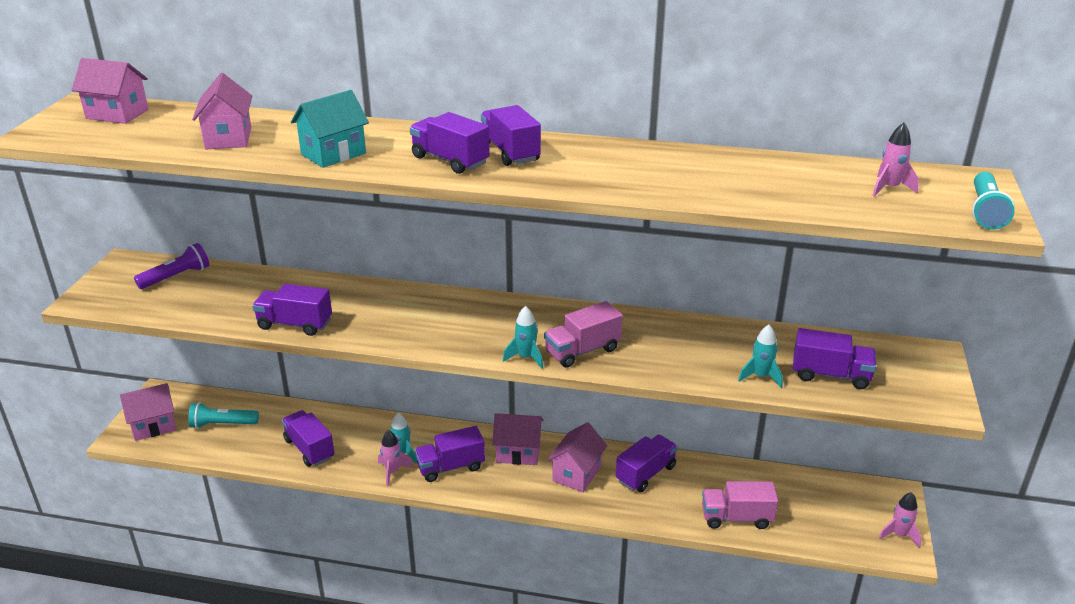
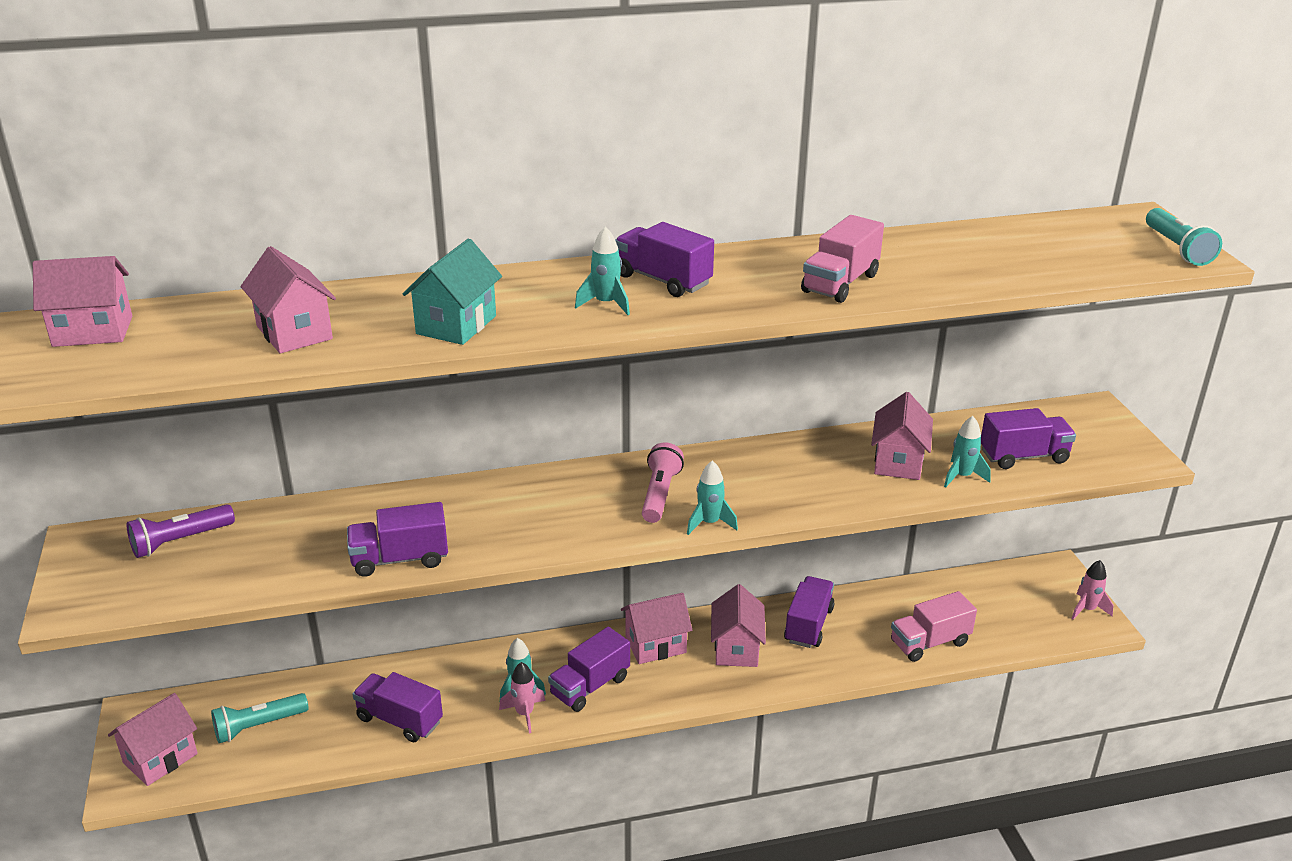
camera: 25 degrees left, 0 degrees up
purple flashlight [134,243,209,289] -> purple flashlight turned 150 degrees counterclockwise [127,504,235,558]
purple truck [410,112,490,174] -> turquoise rocket [575,227,630,315]
pink truck [544,301,623,368] -> pink truck moved to [801,215,884,303]
pink rocket [872,123,919,197] -> none
none -> pink flashlight [642,442,684,523]
none -> pink house [871,392,933,480]

